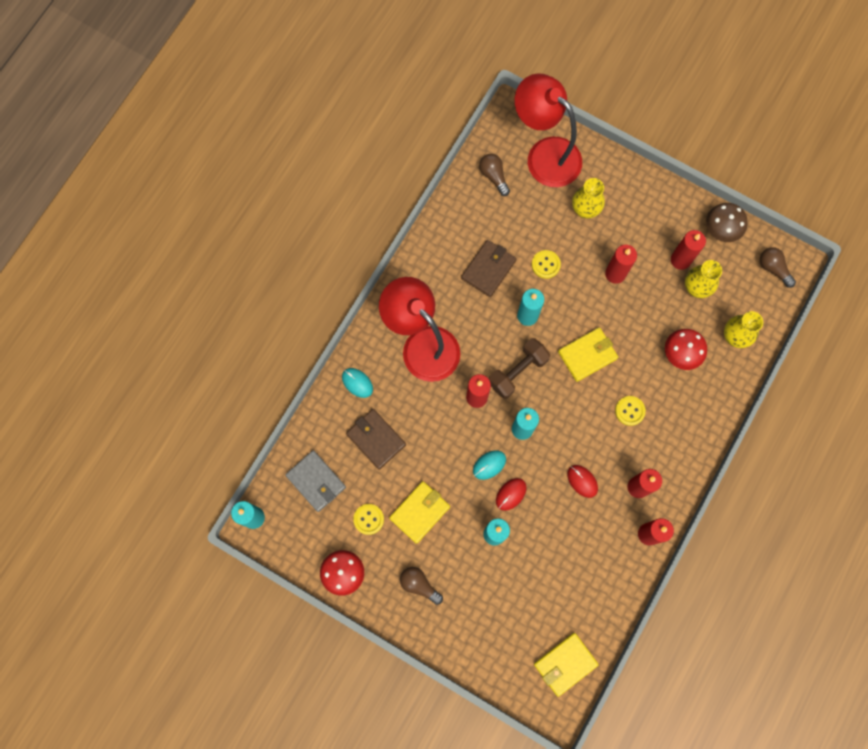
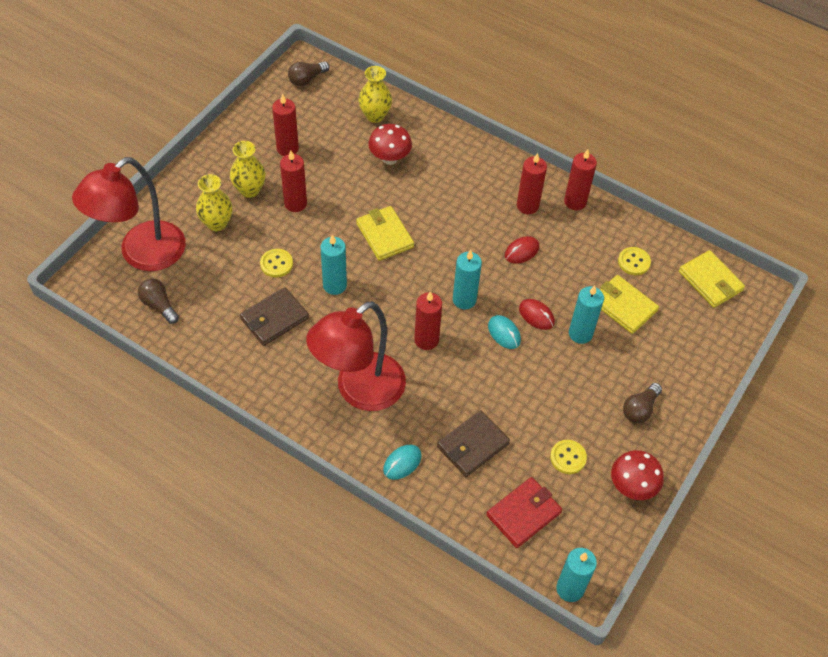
camera: 90 degrees left, 20 degrees down
grey wallet [285,450,346,512] -> red wallet [486,477,562,548]
yellow wallet [389,481,450,544] -> yellow wallet moved to [600,275,659,334]
brown wallet [461,240,516,297] -> brown wallet turned 75 degrees counterclockwise [240,287,309,346]
brown light bulb [479,154,510,196] -> brown light bulb turned 75 degrees clockwise [138,278,179,324]
brown dumbbell [489,338,551,399] -> none
yellow button [615,396,646,426] -> yellow button moved to [618,247,651,275]
yellow vase [685,260,722,298] -> yellow vase moved to [230,141,266,198]
brown mushroom [706,203,748,242] -> none

